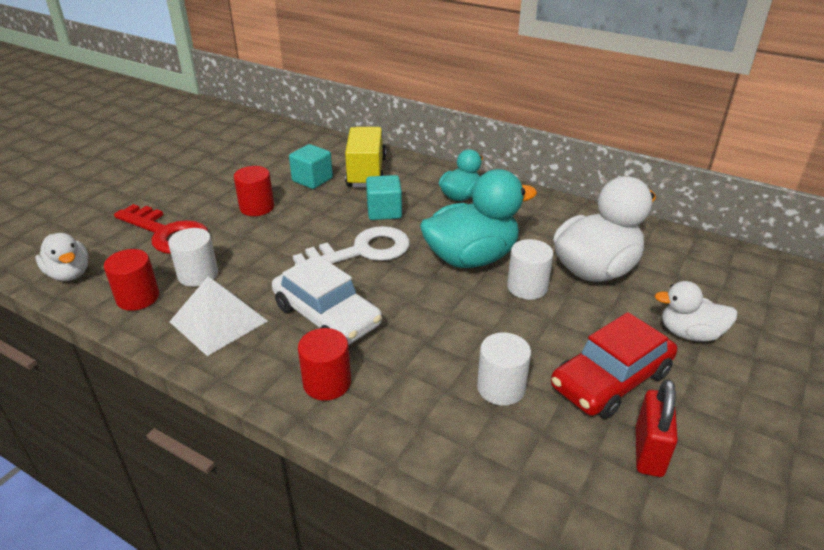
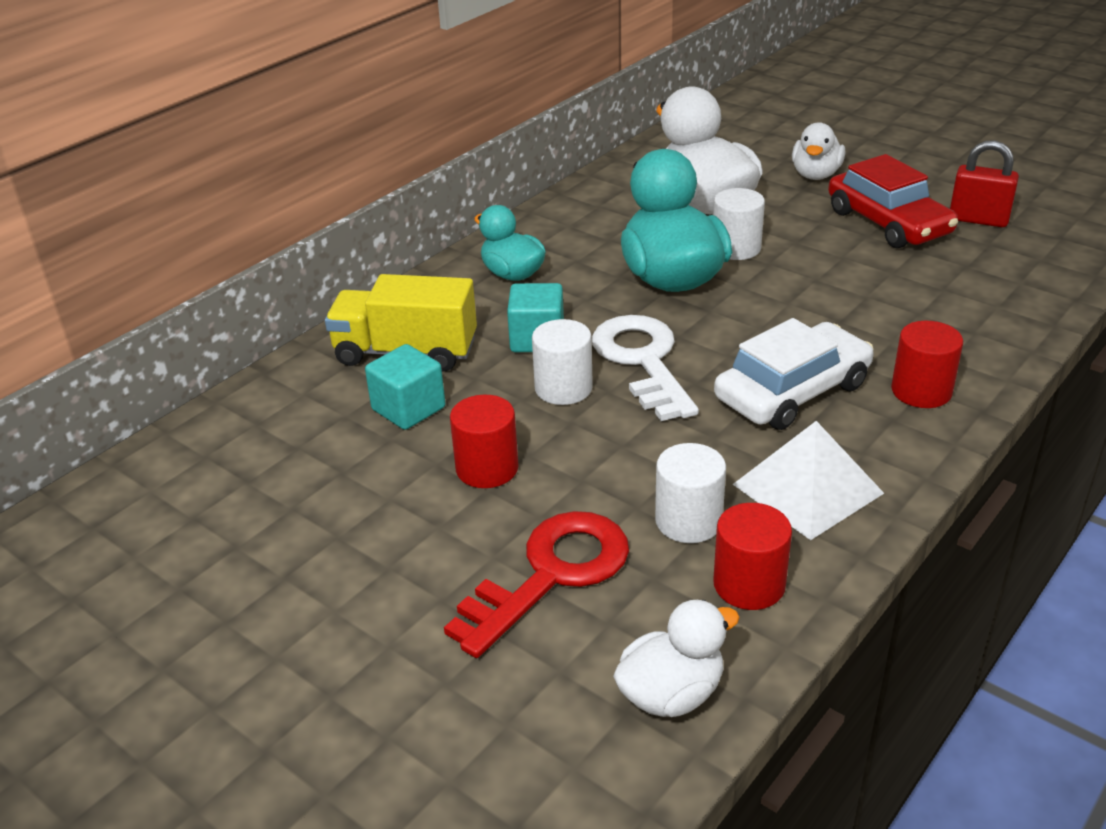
camera: 80 degrees left, 0 degrees up
white cylinder [477,333,531,406] -> white cylinder moved to [532,319,593,405]

